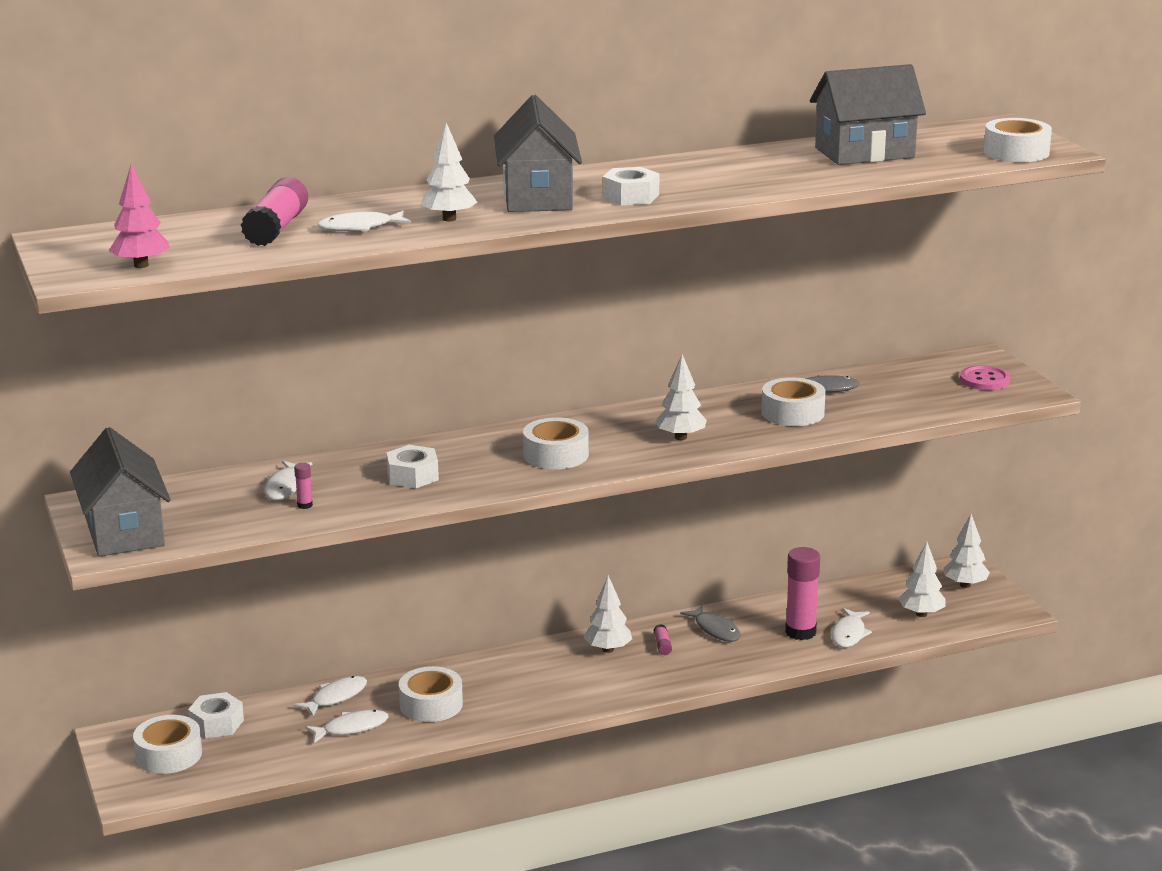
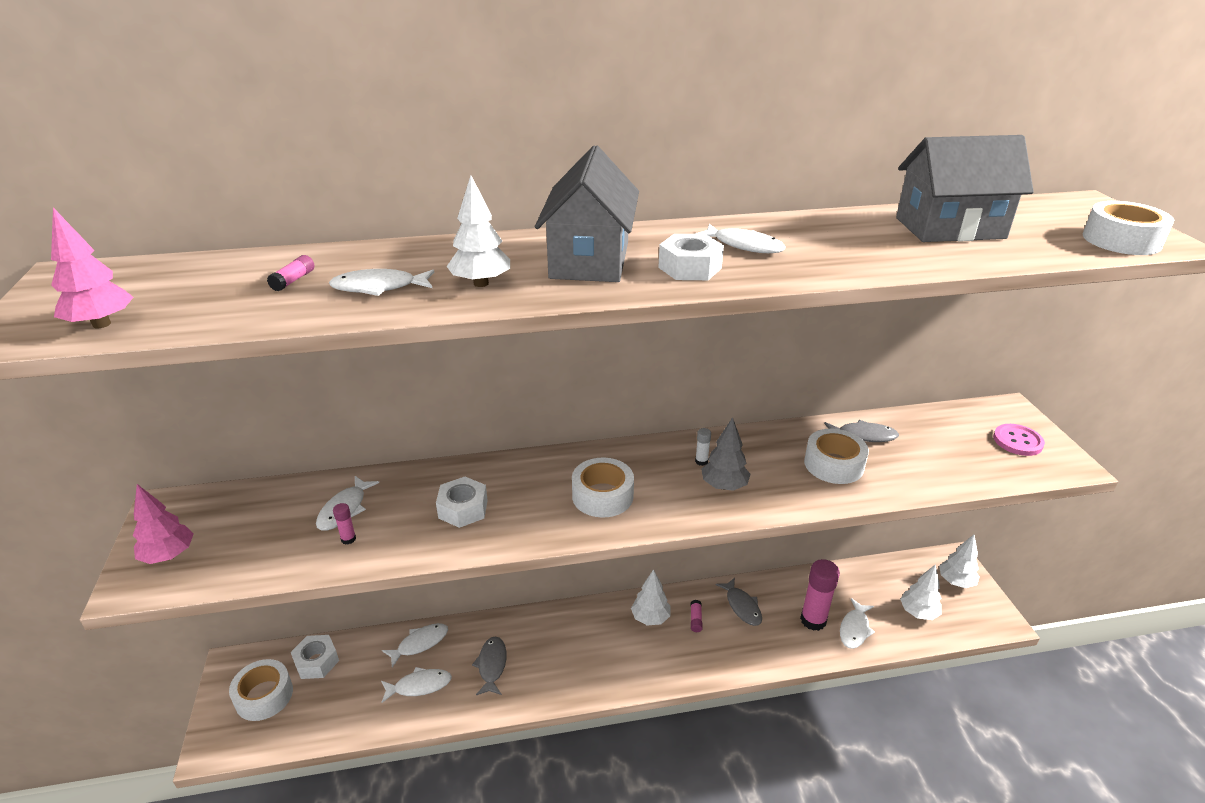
camera: 10 degrees right, 10 degrees up
grey house [70,427,171,557] -> pink tree [133,484,194,564]
pink glue stick [241,177,308,246] -> pink glue stick [267,255,314,291], size x0.43
white tape [399,666,463,722] -> grey fish [472,637,507,695]
white tree [655,354,707,440] -> grey tree [701,417,751,491]
none -> white fish [695,224,786,253]
none -> white glue stick [695,428,711,466]

